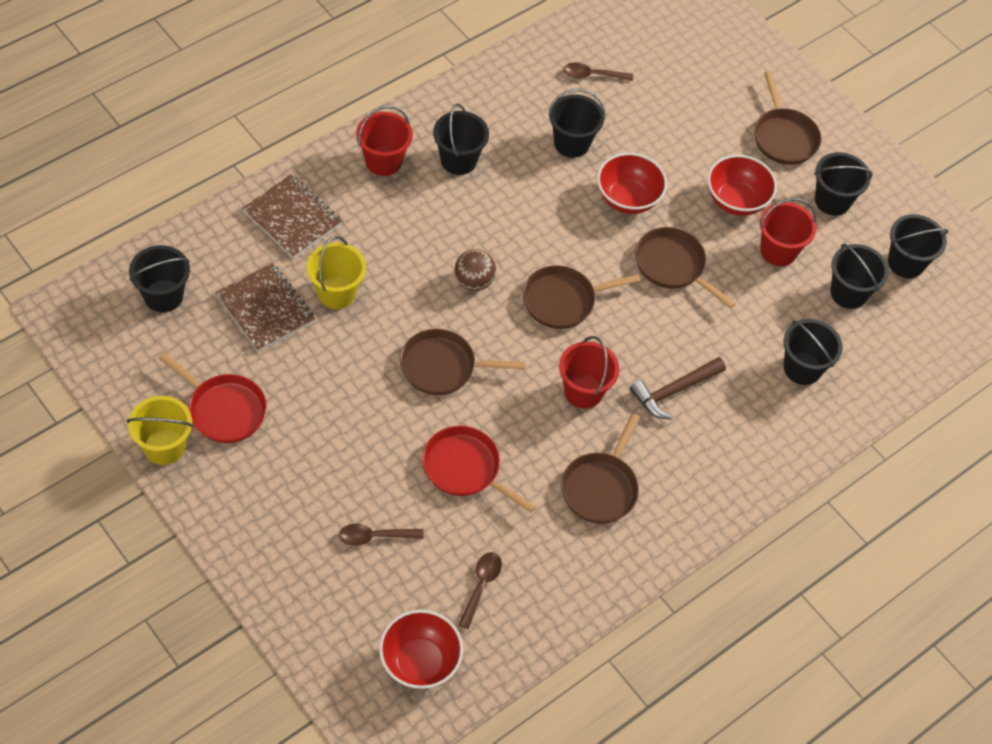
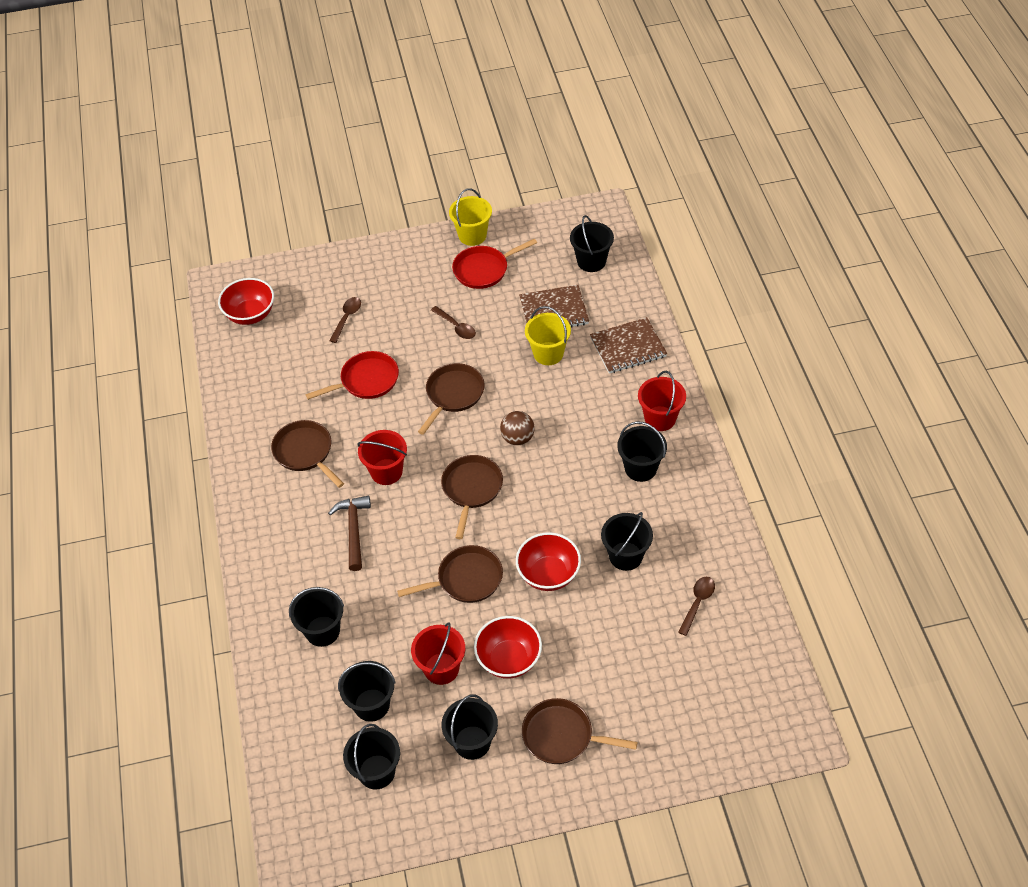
camera: 125 degrees right, 5 degrees down
brown spoon [458,552,502,629] -> brown spoon moved to [431,306,476,339]

